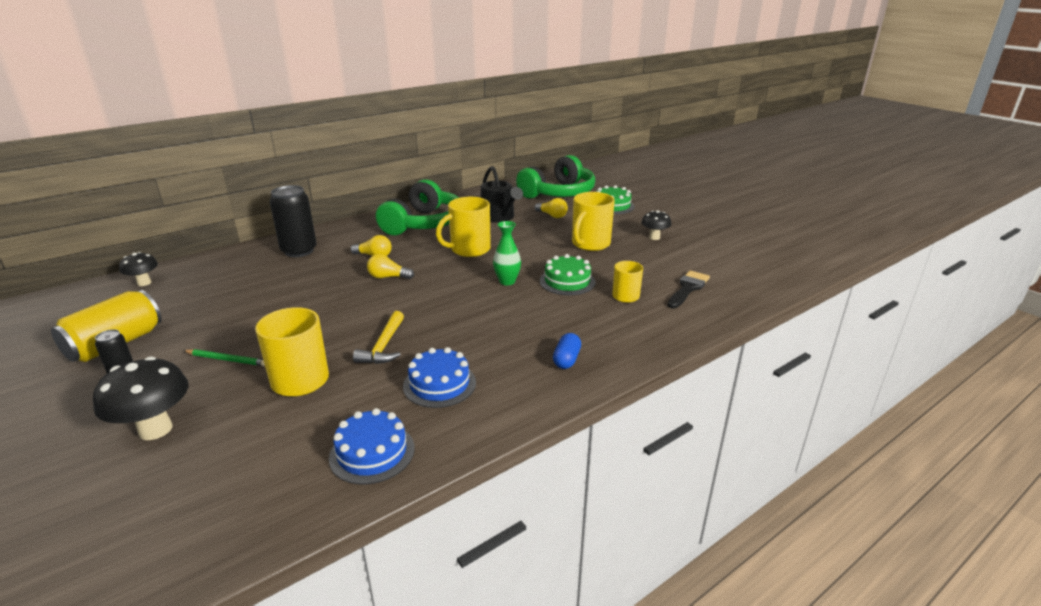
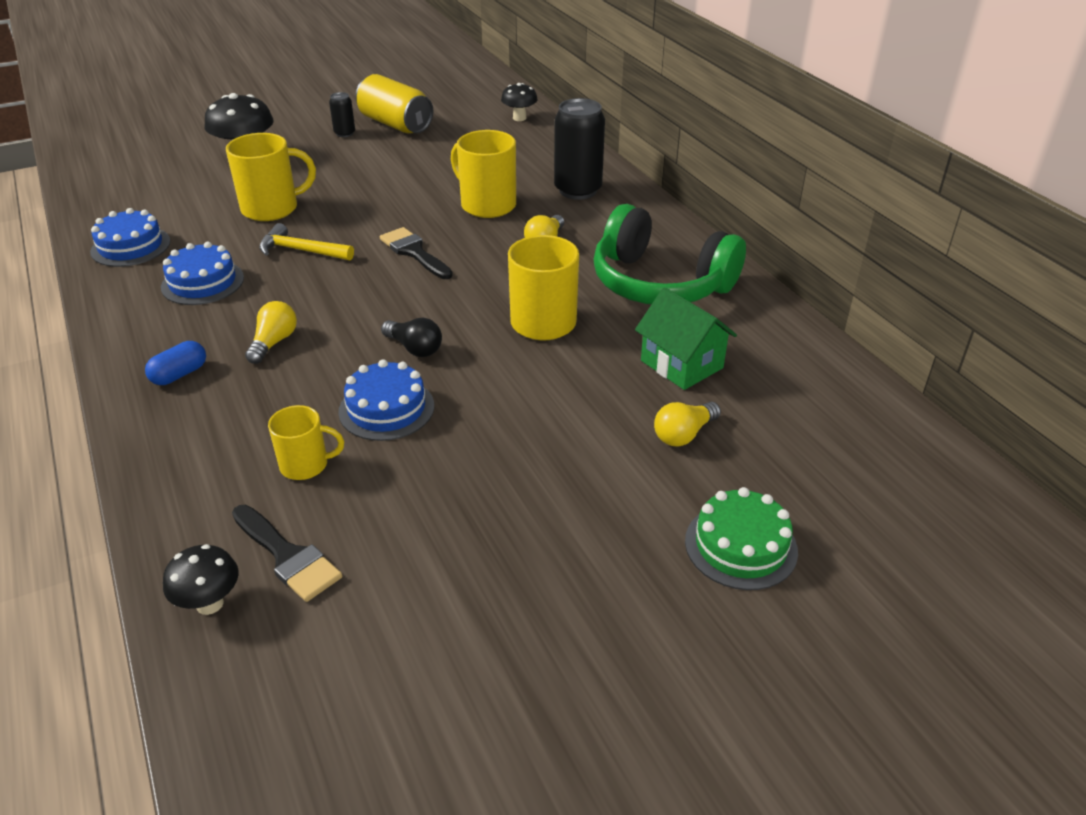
camera: 100 degrees right, 10 degrees up
green pencil [183,349,265,366] -> none
yellow light bulb [367,254,414,279] -> yellow light bulb moved to [245,301,297,364]
black watering can [480,166,523,222] -> green house [635,287,737,390]
green vase [493,221,521,285] -> black light bulb [381,318,442,357]
green headphones [516,155,595,199] -> none
green cake [540,254,595,295] -> blue cake [338,359,434,441]
blue capsule [553,333,581,369] -> blue capsule turned 75 degrees counterclockwise [145,341,206,385]
yellow mug [572,192,615,251] -> yellow mug moved to [451,130,516,218]
black mushroom [641,210,671,240] -> black mushroom moved to [163,544,239,615]
none -> black brush [380,227,453,279]

